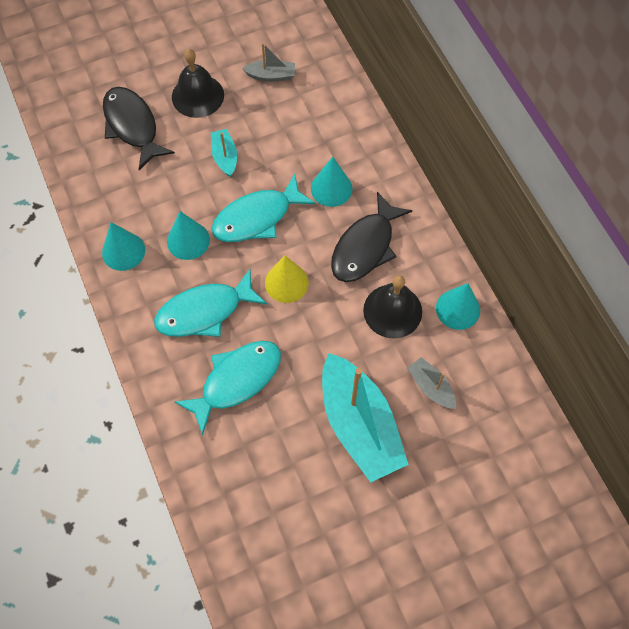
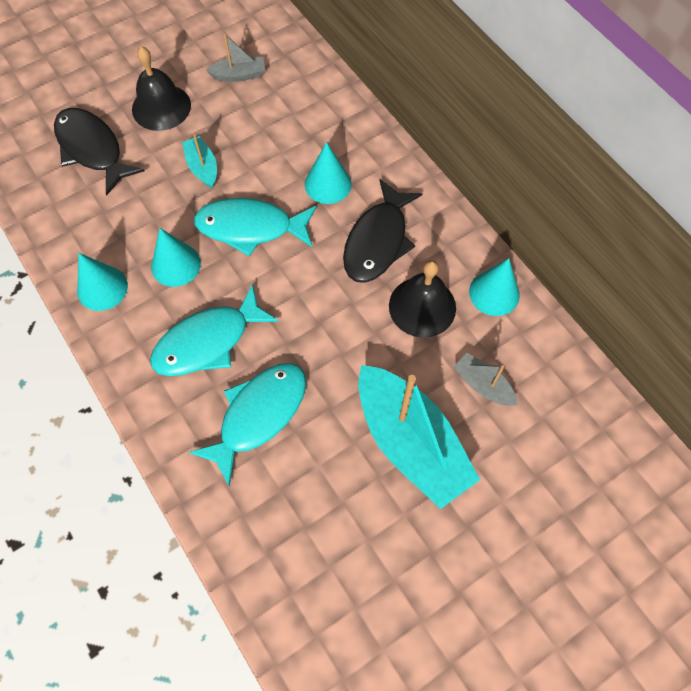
camera: 10 degrees left, 0 degrees up
turquoise fish [211,173,316,242] -> turquoise fish turned 45 degrees clockwise [194,198,316,257]
yellow cone [265,256,309,303] -> none

